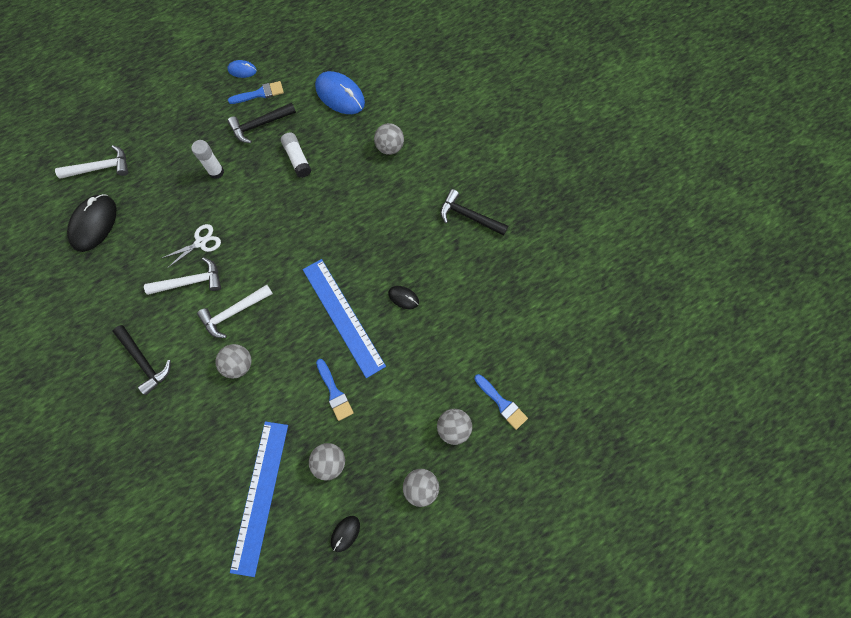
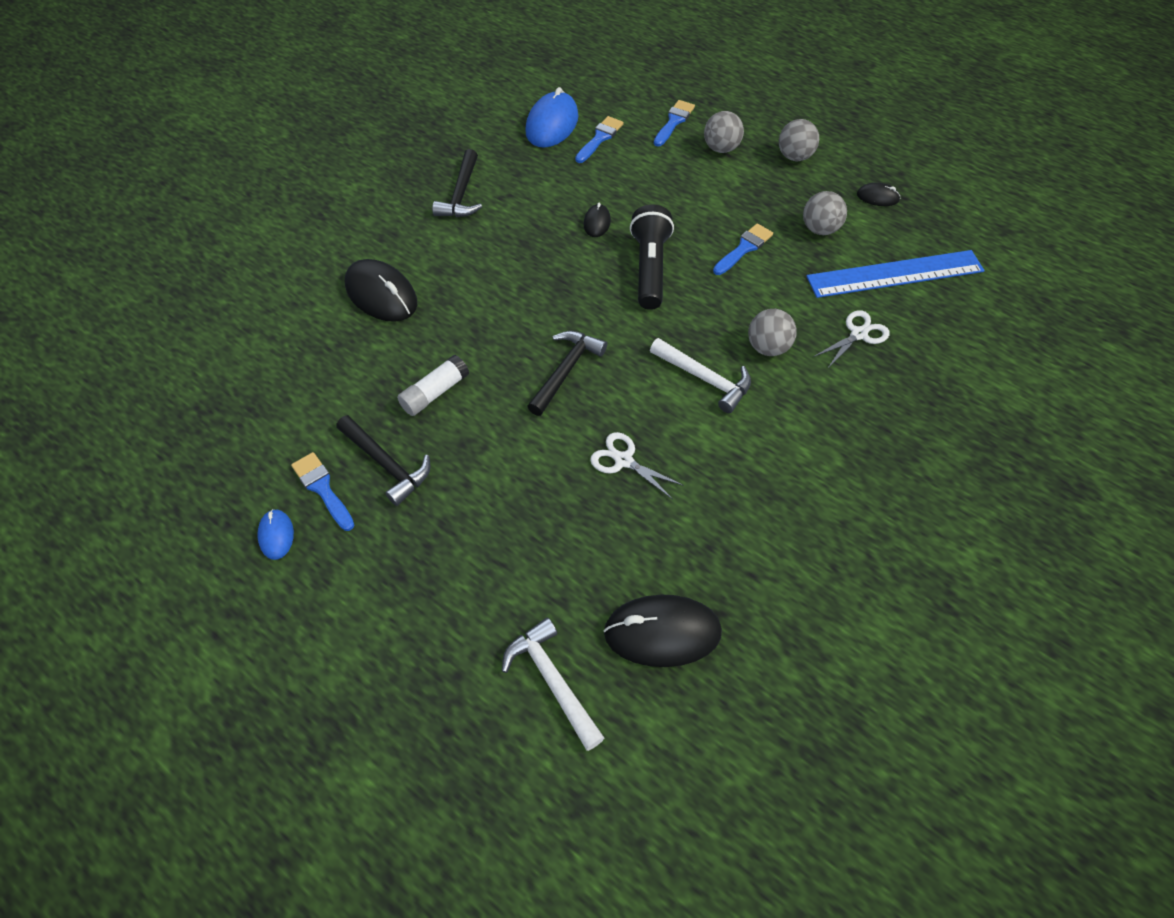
camera: 110 degrees left, 15 degrees down
black hammer [113,325,171,395] -> black hammer moved to [527,331,607,416]
white hammer [144,257,221,295] -> none
white glue stick [191,140,224,179] -> none
blue ruler [303,259,386,378] -> black flashlight [630,204,674,310]
blue mouse [315,71,365,114] -> blue mouse moved to [525,87,578,148]
grey ball [374,123,404,155] -> black mouse [345,259,417,322]
none -> blue brush [575,116,623,163]
none -> white scissors [813,310,890,369]

